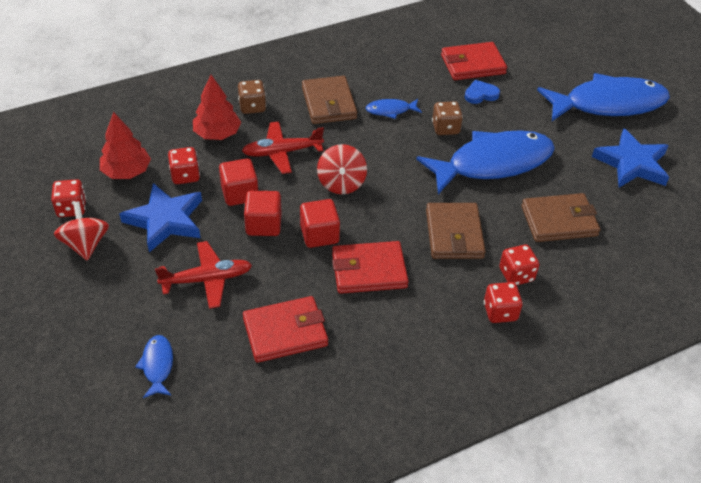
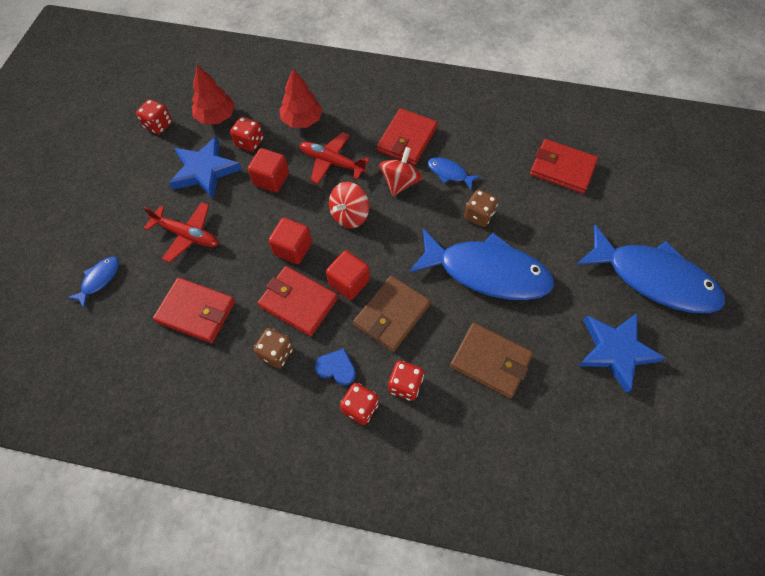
camera: 40 degrees right, 15 degrees up
red spinning top [54,201,109,261] -> red spinning top moved to [379,147,423,196]
brown dice [238,80,266,114] -> brown dice moved to [254,328,293,369]
red cube [244,191,282,236] -> red cube moved to [326,250,370,300]
brown wallet [302,76,357,124] -> red wallet [377,108,438,165]
blue heart [465,80,500,104] -> blue heart moved to [315,349,356,385]

